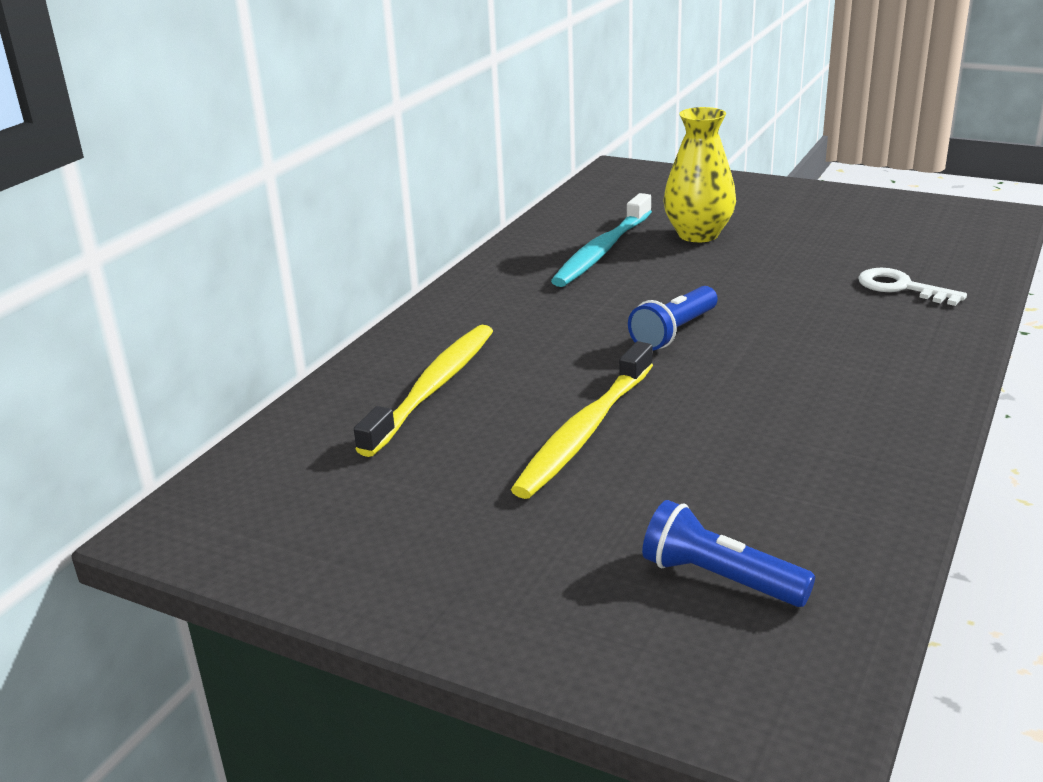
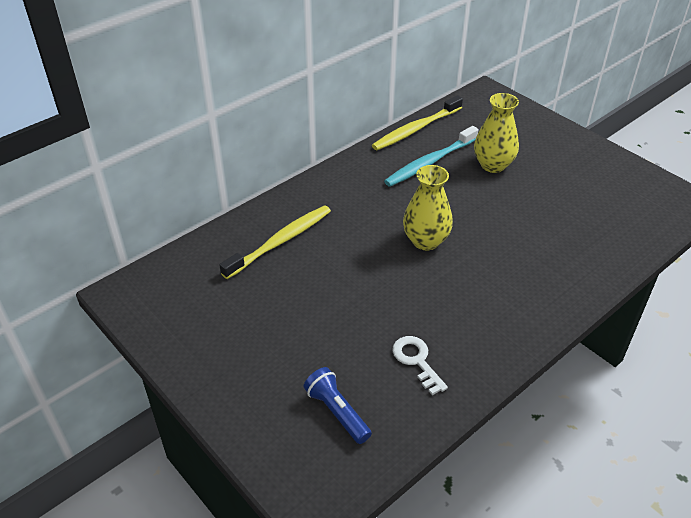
camera: 20 degrees right, 15 degrees up
yellow toothbrush [511,341,653,499] -> yellow toothbrush moved to [372,95,463,150]
blue flashlight [628,286,718,351] -> yellow vase [403,165,453,250]
white key [858,268,967,306] -> white key moved to [392,336,448,395]

